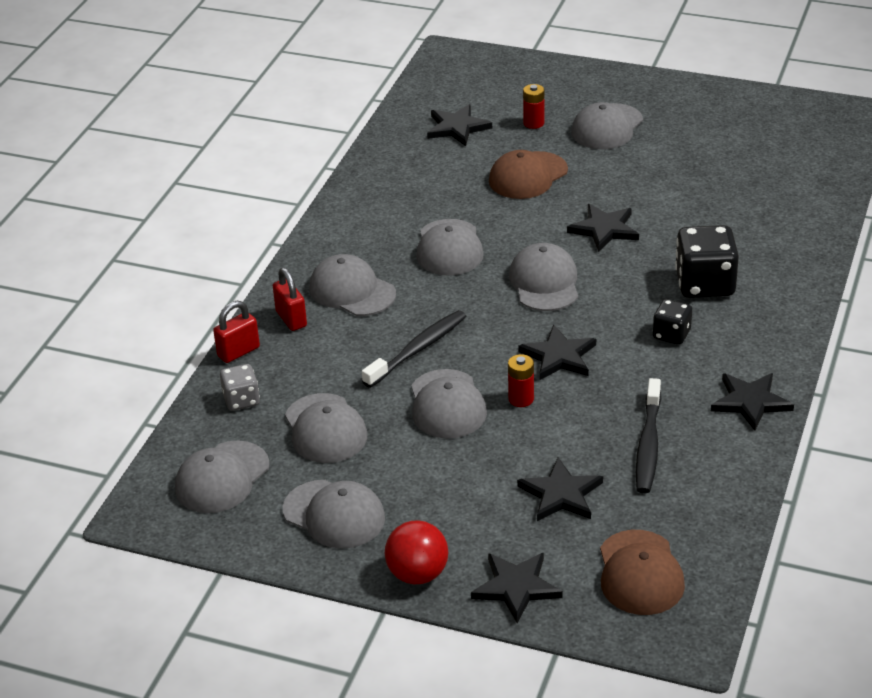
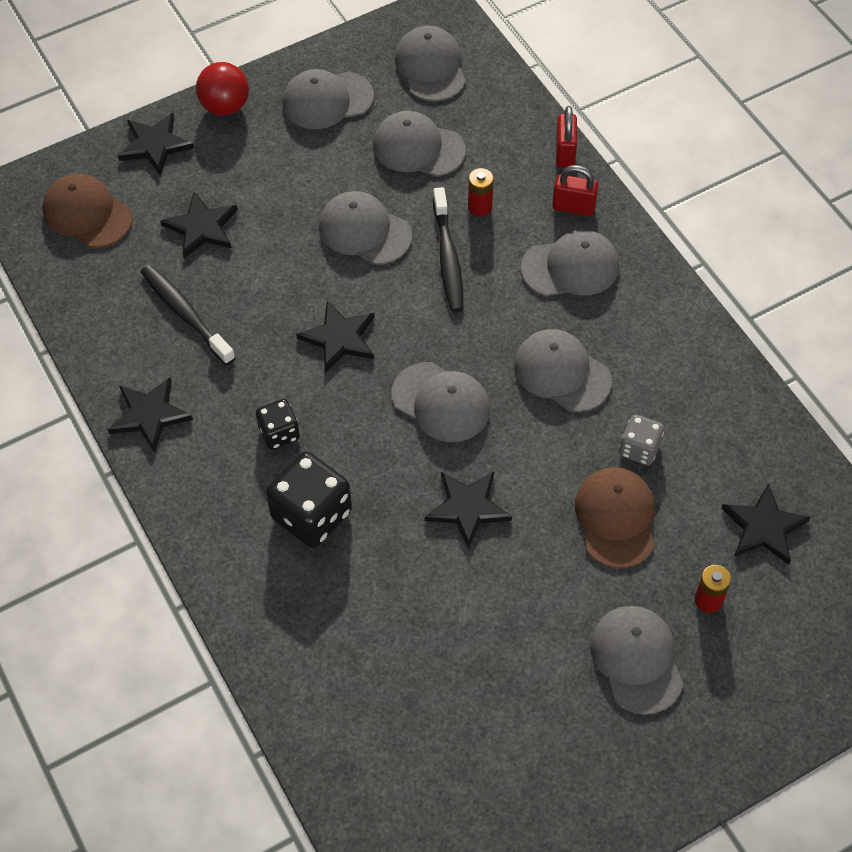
camera: 130 degrees right, 20 degrees up
grey dice [220,364,260,411] -> grey dice moved to [619,414,664,465]
red battery [508,354,534,407] -> red battery moved to [468,168,494,216]

